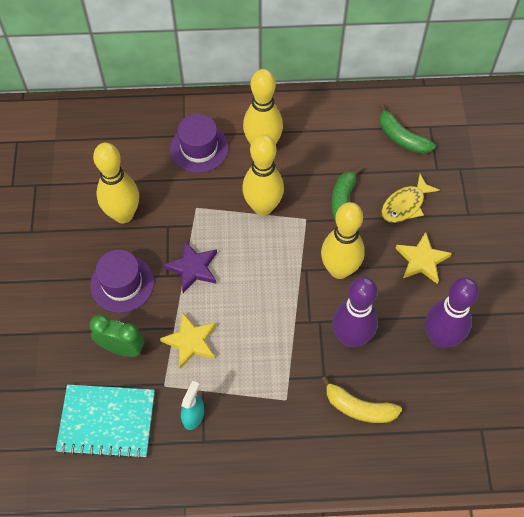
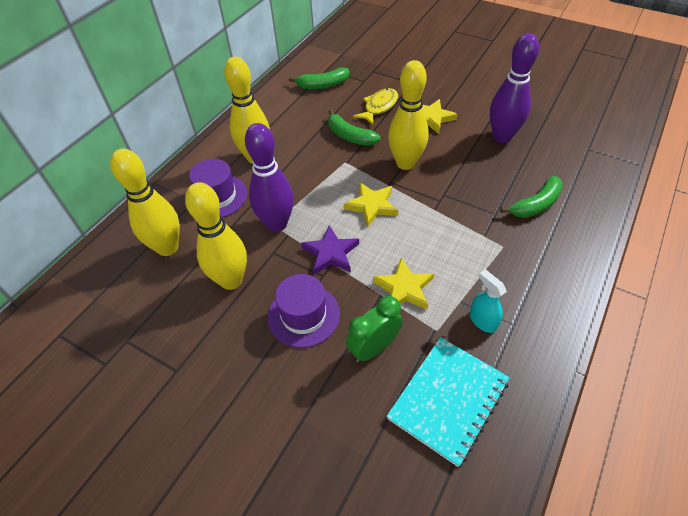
camera: 55 degrees left, 10 degrees down
yellow bowling pin [242,134,284,216] -> yellow bowling pin moved to [110,149,180,256]
yellow banana [321,376,402,423] -> green banana [500,176,563,218]
purple bowling pin [332,277,378,348] -> purple bowling pin moved to [245,123,294,232]
yellow fish [381,174,440,223] -> yellow fish turned 135 degrees counterclockwise [353,88,398,125]
none -> yellow star [344,183,398,227]

